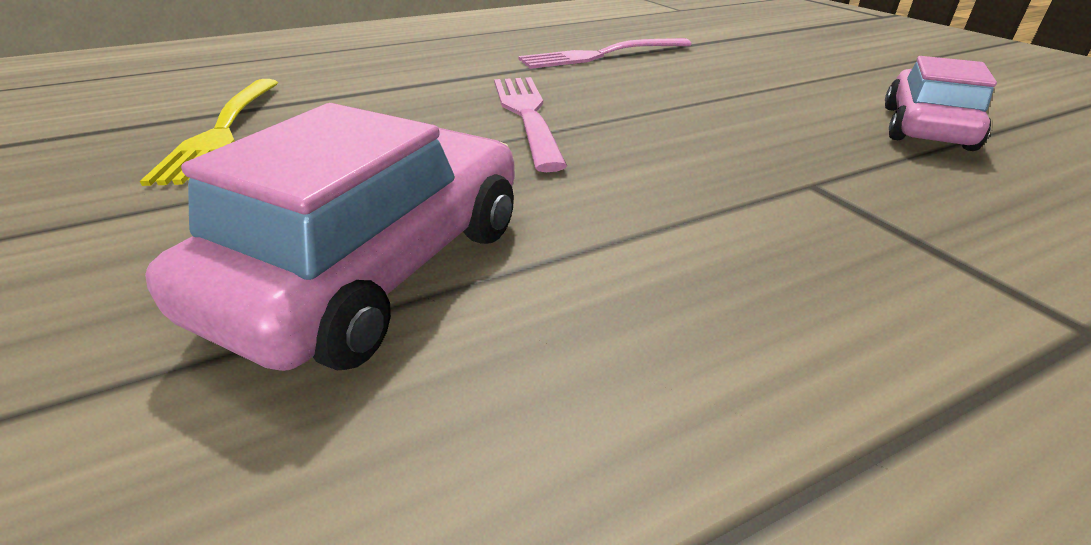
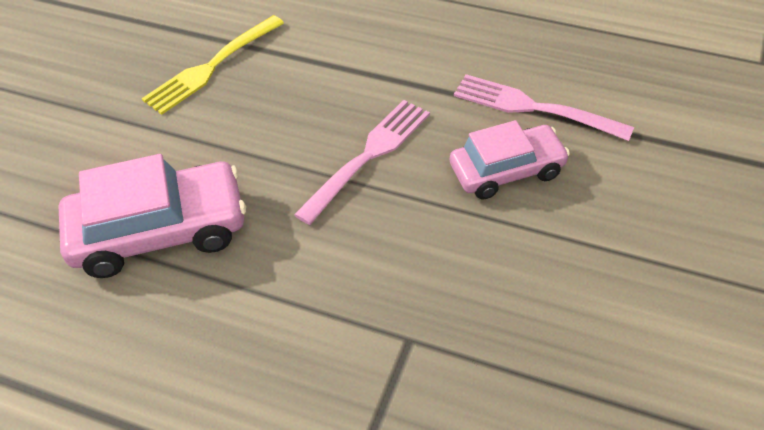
camera: 50 degrees right, 15 degrees up
pink car [885,56,997,151] -> pink car moved to [450,120,570,200]

